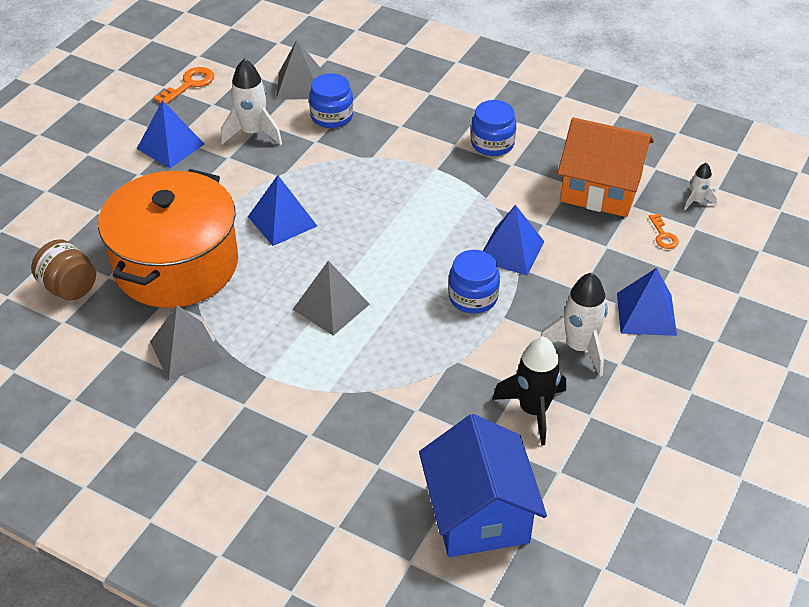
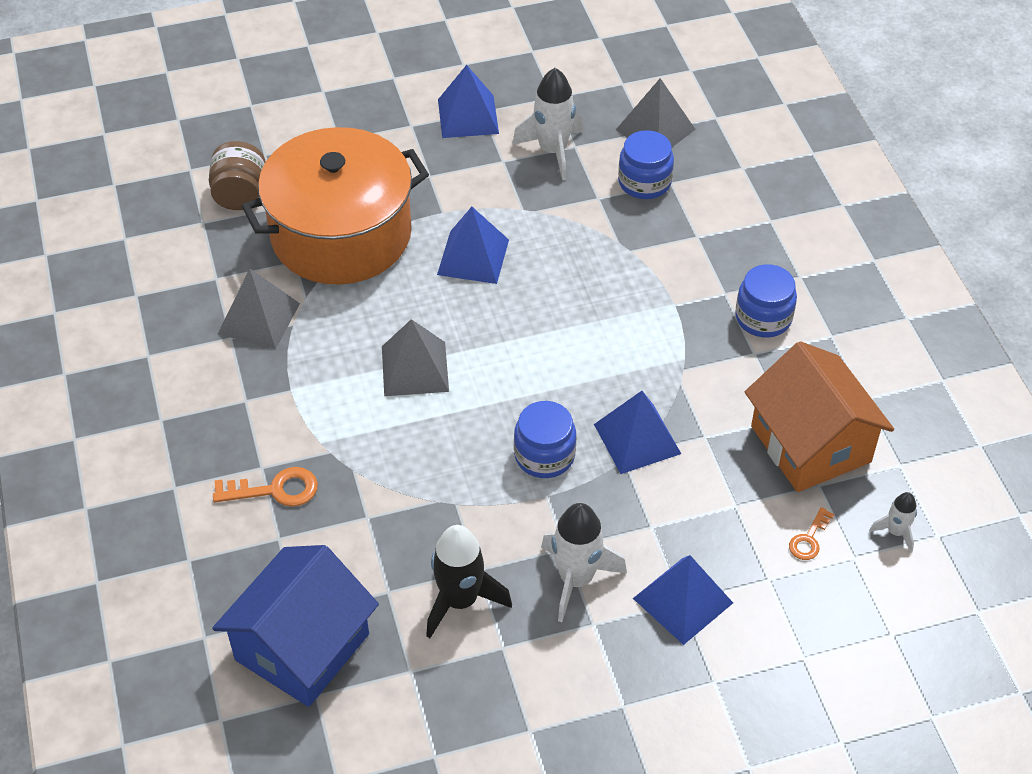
camera: 45 degrees right, 5 degrees up
orange key [153,67,214,104] -> orange key moved to [213,467,318,507]

